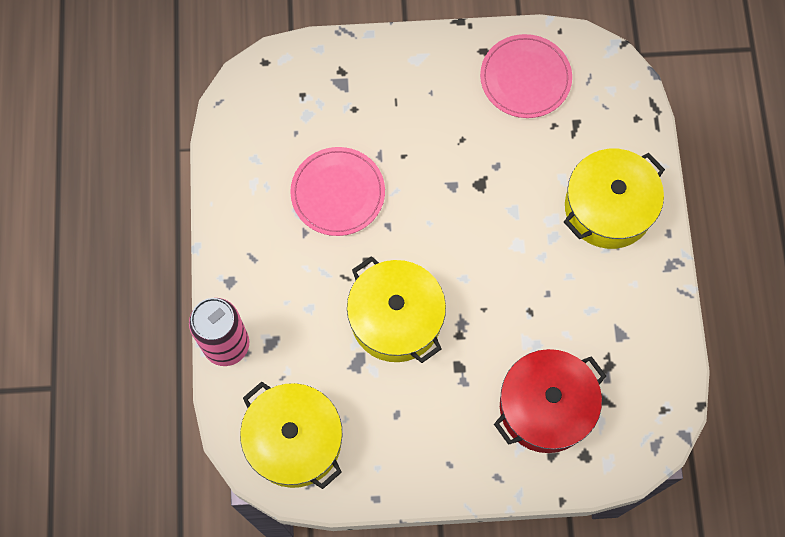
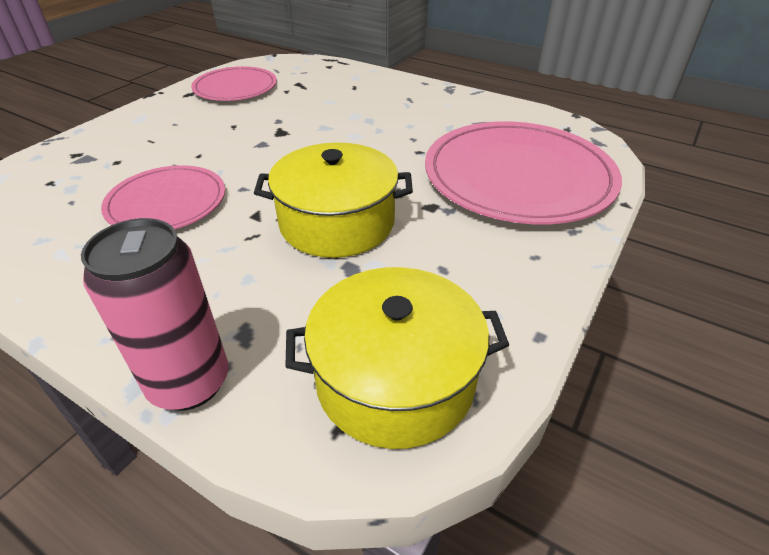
camera: 55 degrees left, 30 degrees down
red pot [494,349,606,453] -> pink plate [425,121,622,224]
yellow pot [564,149,665,249] -> none

